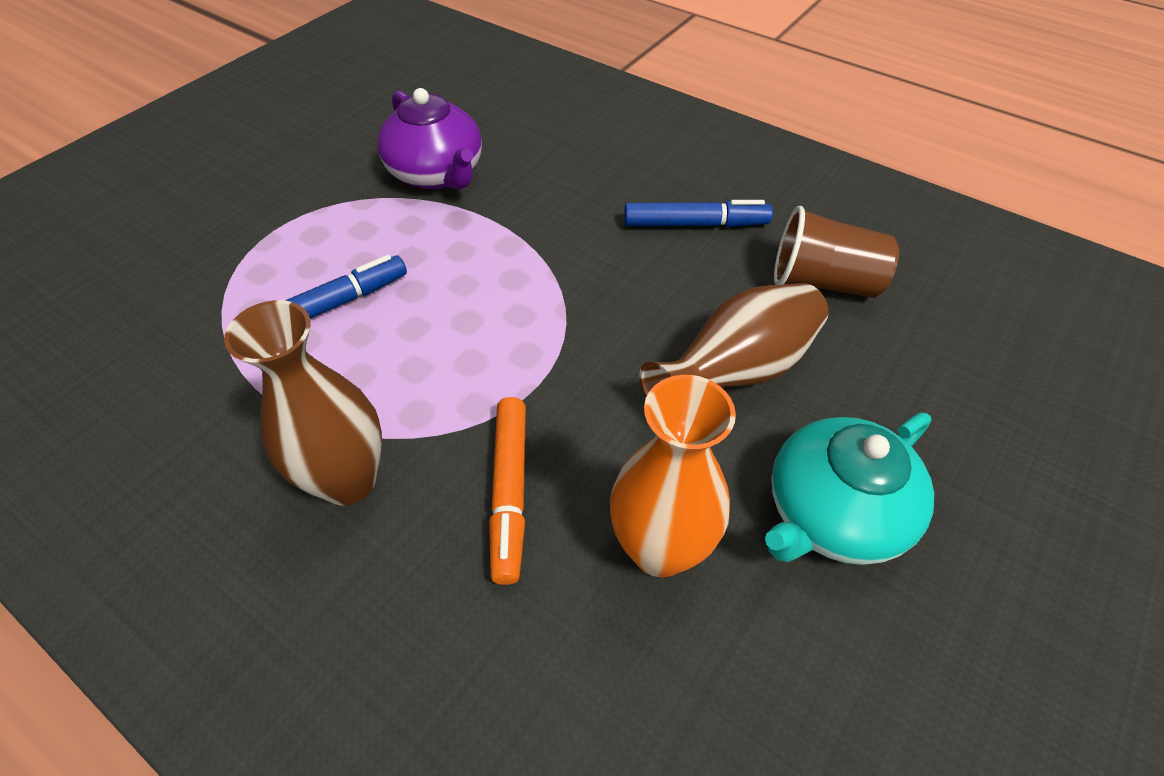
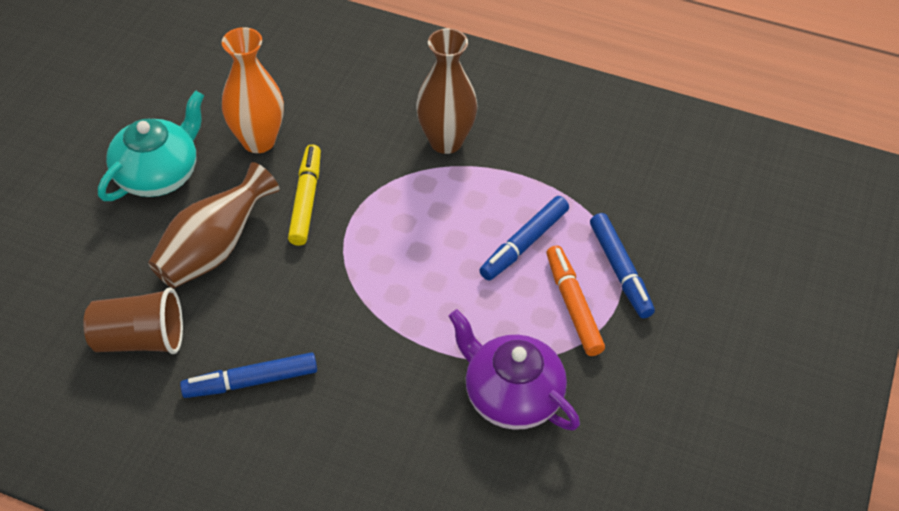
camera: 165 degrees right, 0 degrees up
orange marker [489,397,526,585] -> orange marker moved to [547,246,605,356]
none -> yellow marker [288,145,321,246]
none -> blue marker [590,213,655,318]

